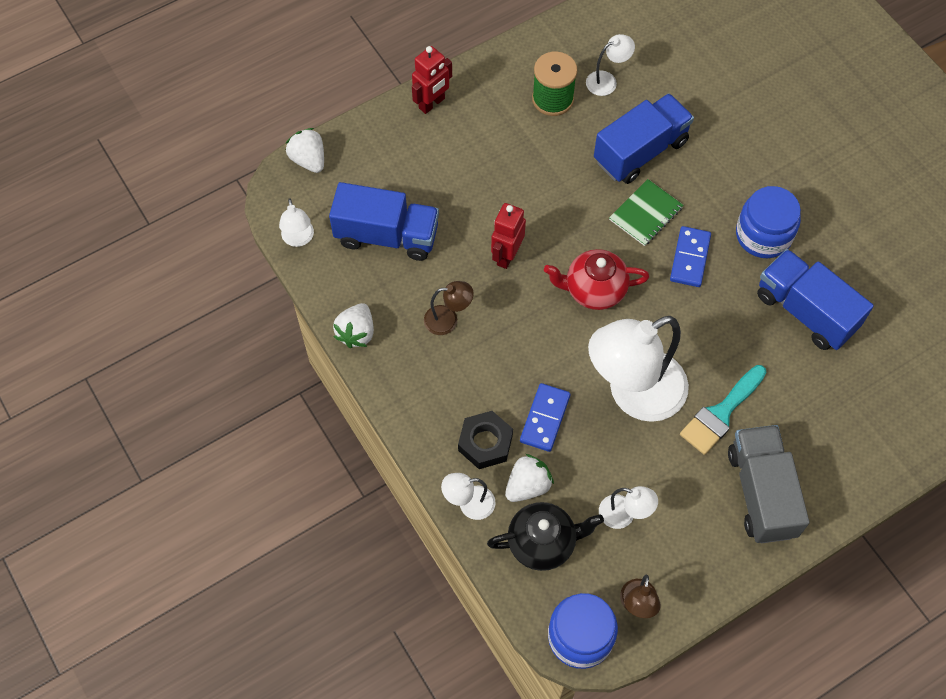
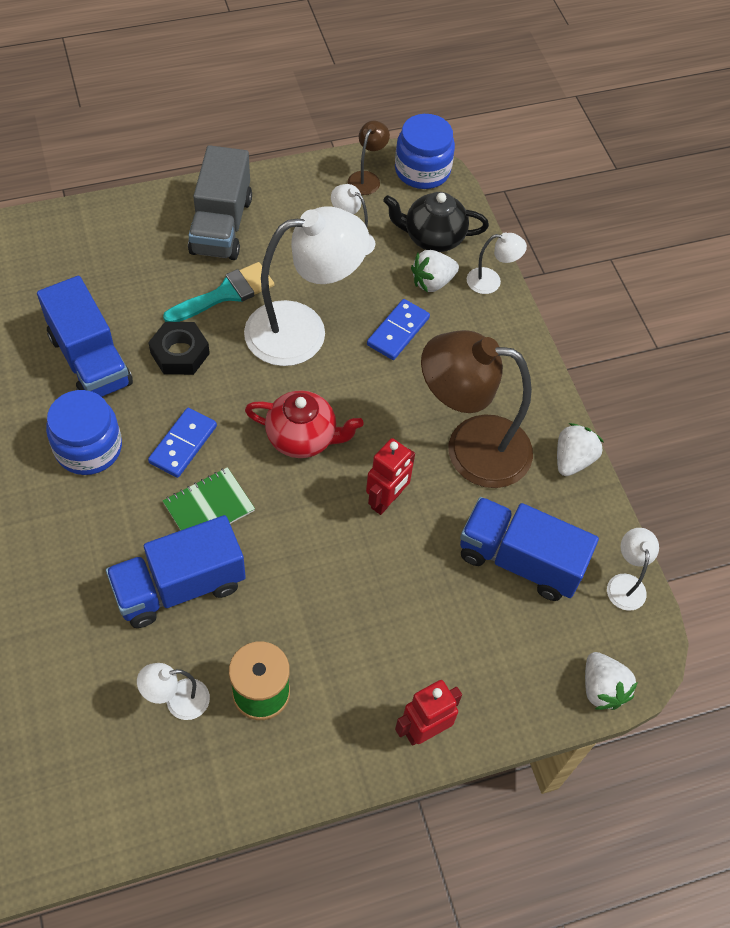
camera: 170 degrees left, 5 degrees down
brown lamp [424,281,474,335] -> brown lamp [421,330,533,488], size x2.27
black nut [458,411,513,469] -> black nut moved to [148,322,210,375]

